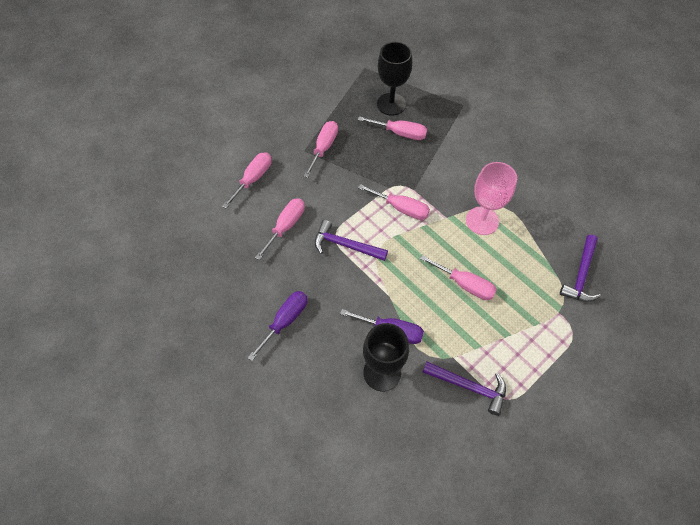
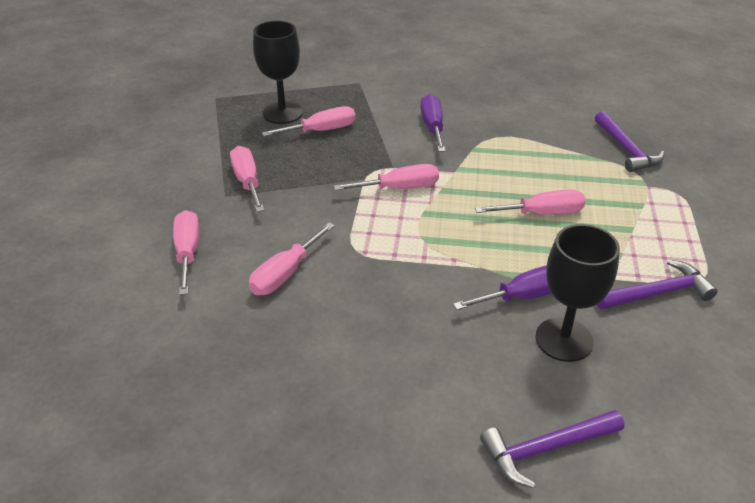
camera: 40 degrees left, 20 degrees down
purple screwdriver [248,291,307,361] -> purple screwdriver moved to [421,94,446,152]
pink screwdriver [255,198,305,260] -> pink screwdriver turned 135 degrees counterclockwise [249,222,335,295]
purple hammer [315,220,388,261] -> purple hammer moved to [480,410,624,488]
pink goblet [466,162,517,235] -> none

